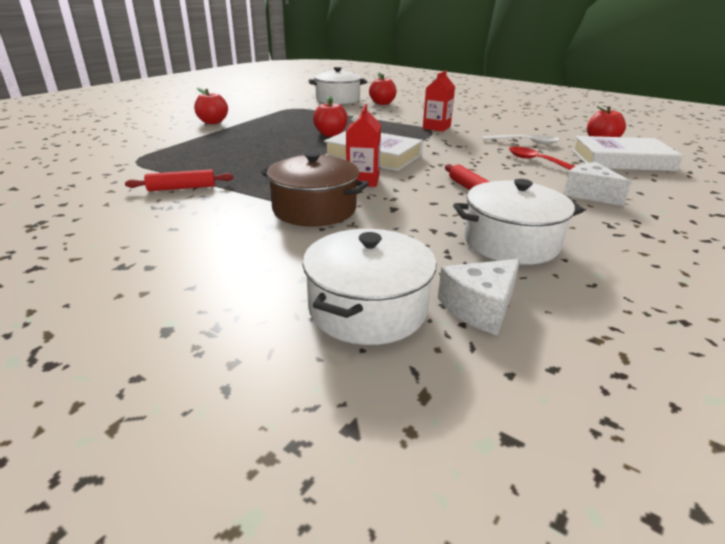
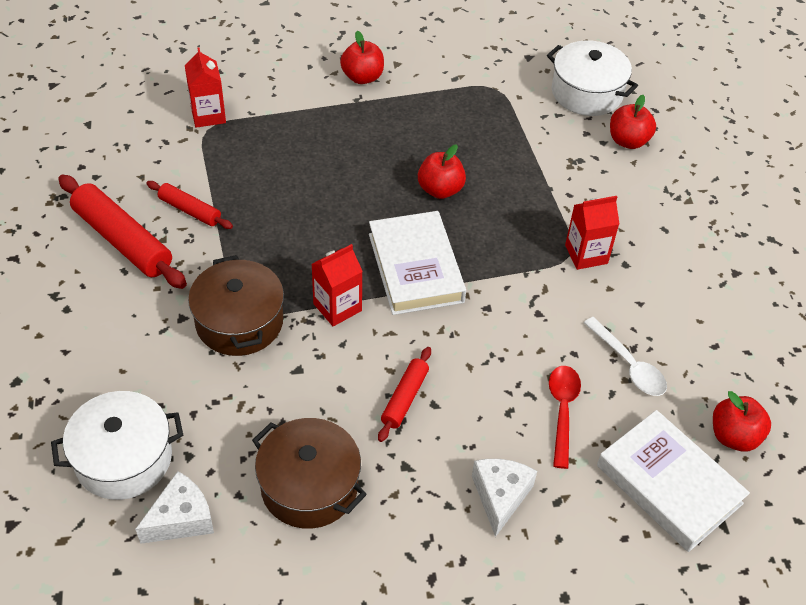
camera: 45 degrees right, 20 degrees up
white cheese [438,259,520,336] -> white cheese turned 135 degrees clockwise [135,471,214,544]
white pot [453,179,584,265] -> brown pot [252,418,367,529]
none -> red rolling pin [58,175,187,289]
none -> red carton [185,47,226,128]

